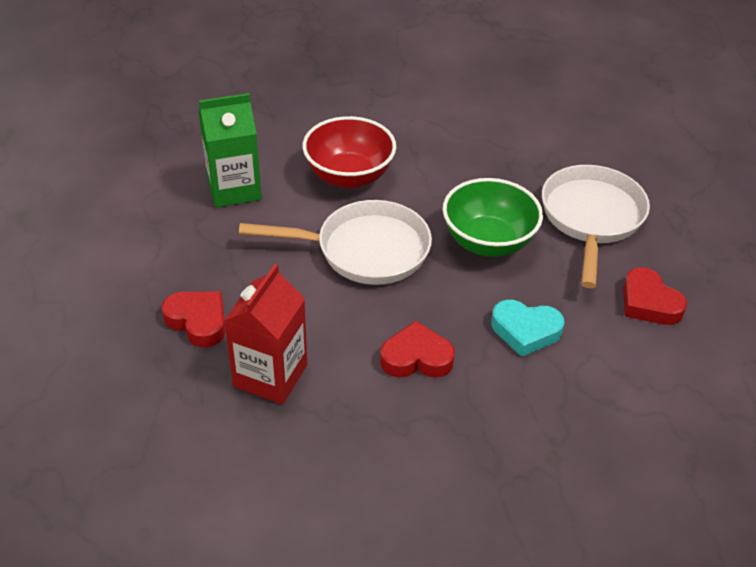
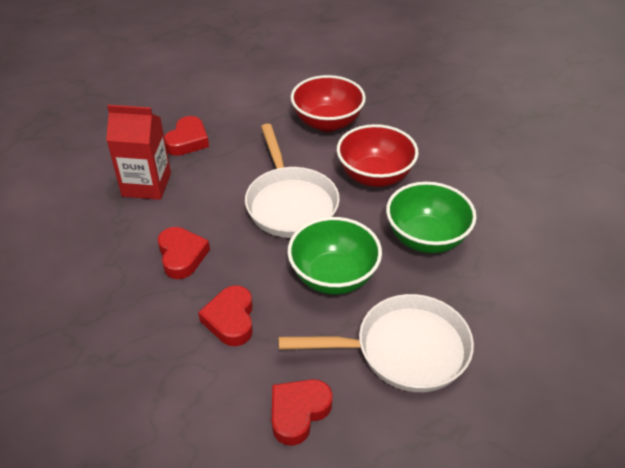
camera: 75 degrees right, 0 degrees up
green carton [199,93,262,208] -> red bowl [291,75,366,132]
turquoise heart [491,300,565,357] -> red heart [198,285,253,346]
none -> green bowl [386,182,476,253]

